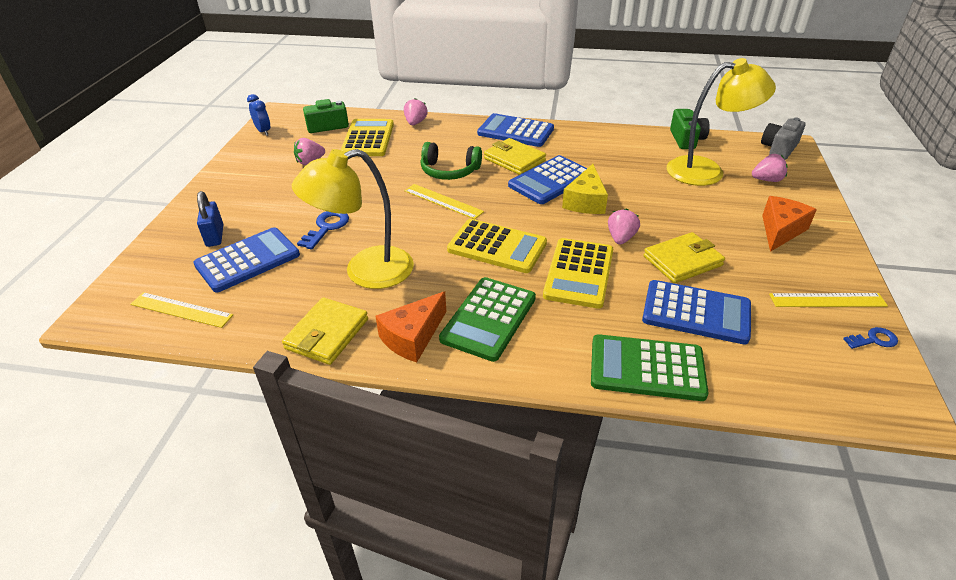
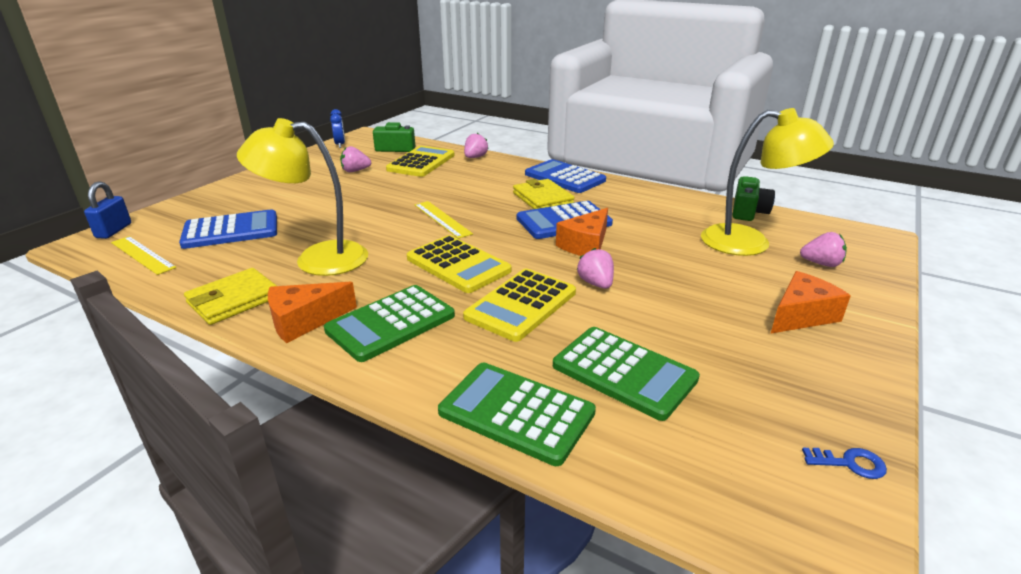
camera: 20 degrees right, 10 degrees down
blue padlock [197,191,223,247] -> blue padlock moved to [84,181,131,239]
blue key [297,211,349,250] -> none
green headphones [420,142,482,180] -> none
yellow cheese [562,164,608,214] -> orange cheese [556,208,608,256]
pink strawberry [608,208,640,244] -> pink strawberry turned 60 degrees counterclockwise [577,248,614,289]
blue calculator [642,280,751,344] -> green calculator [553,327,700,421]
yellow wallet [644,232,725,283] -> none
grey camera [761,118,806,160] -> none
yellow ruler [769,293,888,307] -> none

